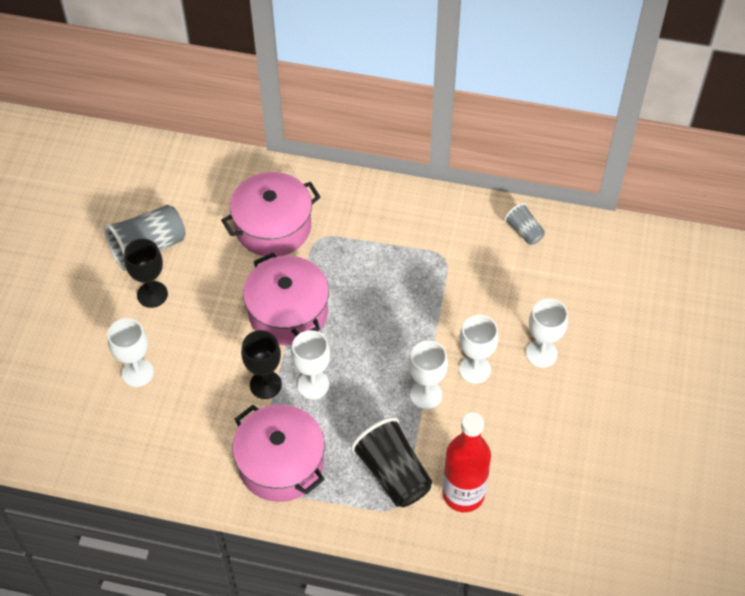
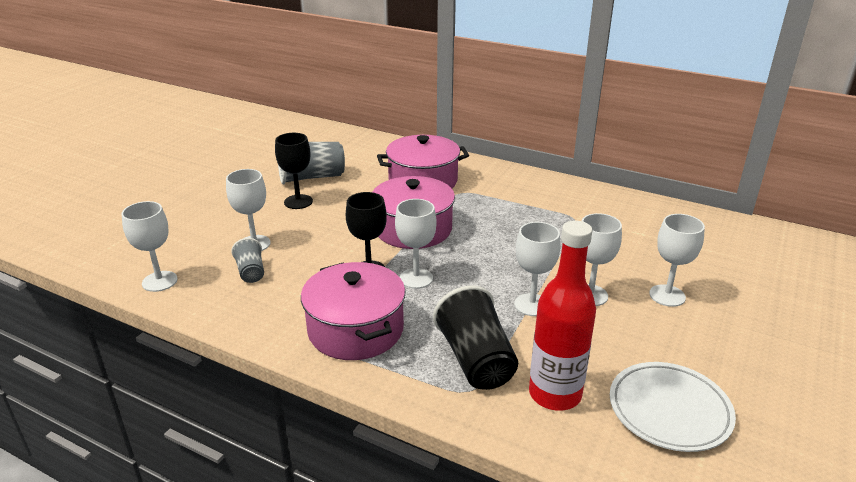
camera: 15 degrees right, 25 degrees down
grey cup [504,203,545,245] -> grey cup moved to [231,238,264,283]
none -> white goblet [122,201,178,292]
none -> white plate [610,362,736,452]

